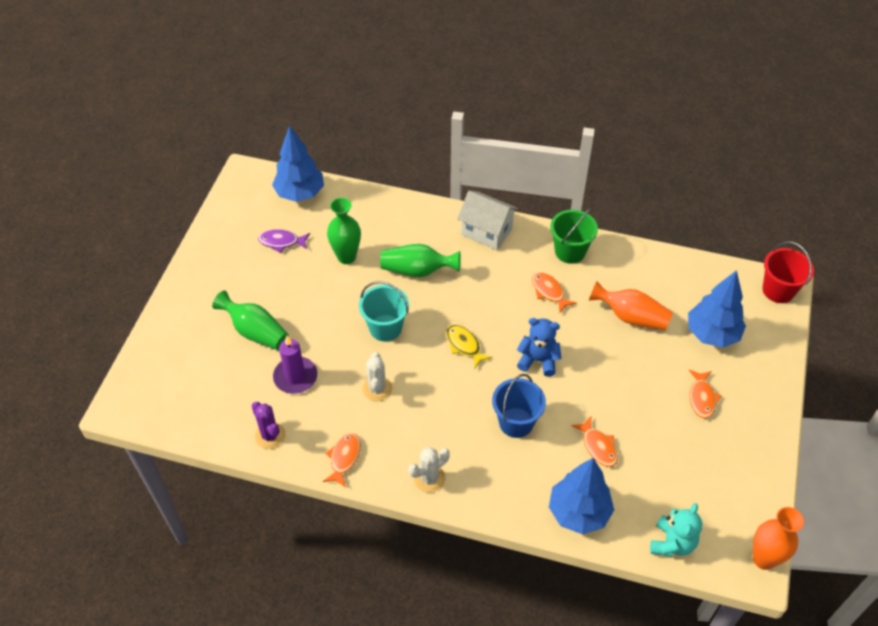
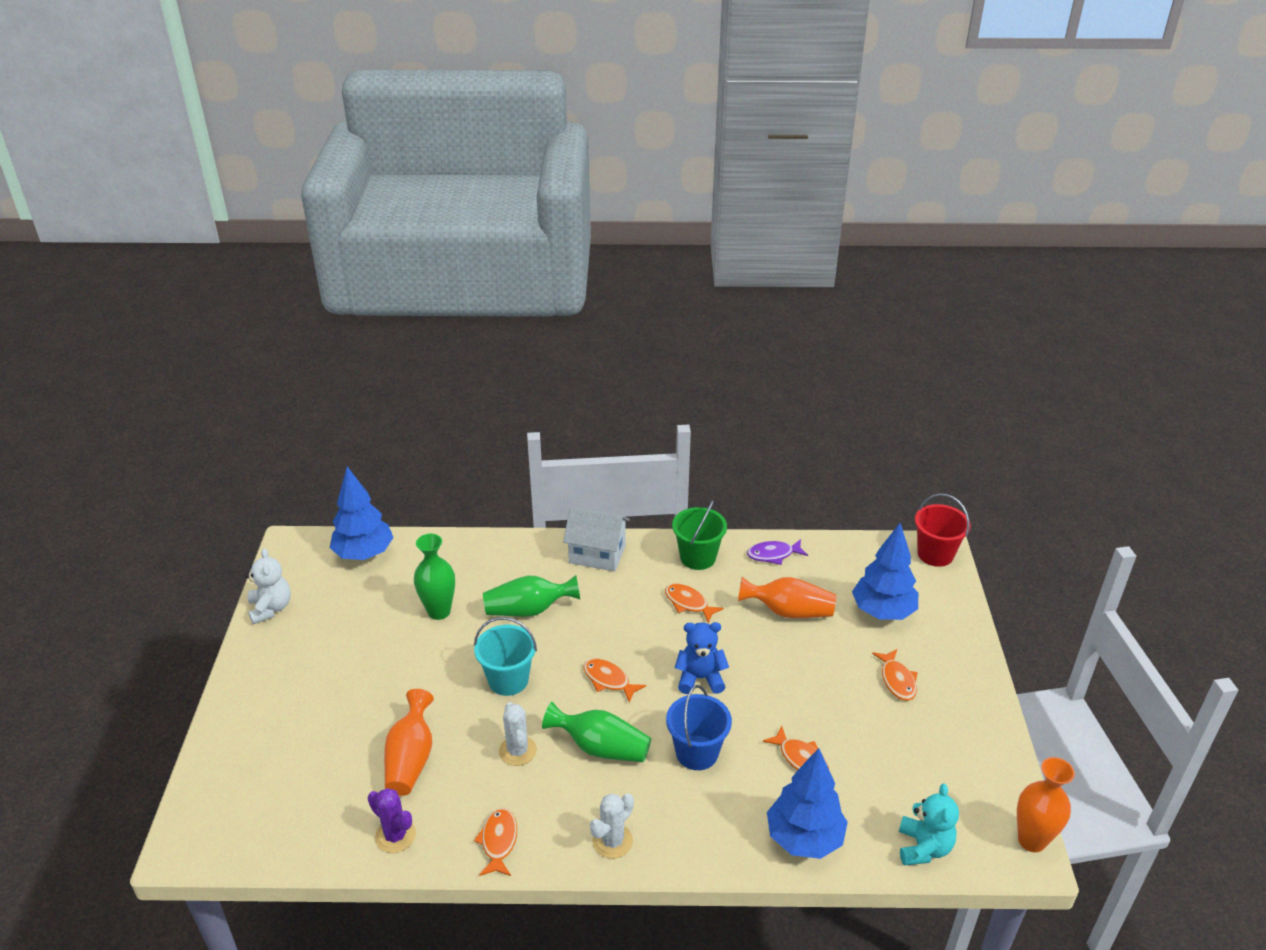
camera: 15 degrees left, 15 degrees down
green vase [212,291,289,350] -> green vase moved to [542,702,651,762]
purple fish [258,230,310,253] -> purple fish moved to [747,539,808,565]
purple candle [273,336,317,394] -> orange vase [384,689,434,796]
yellow fish [446,325,492,368] -> orange fish [583,658,646,703]
none -> white teddy bear [245,548,291,624]

